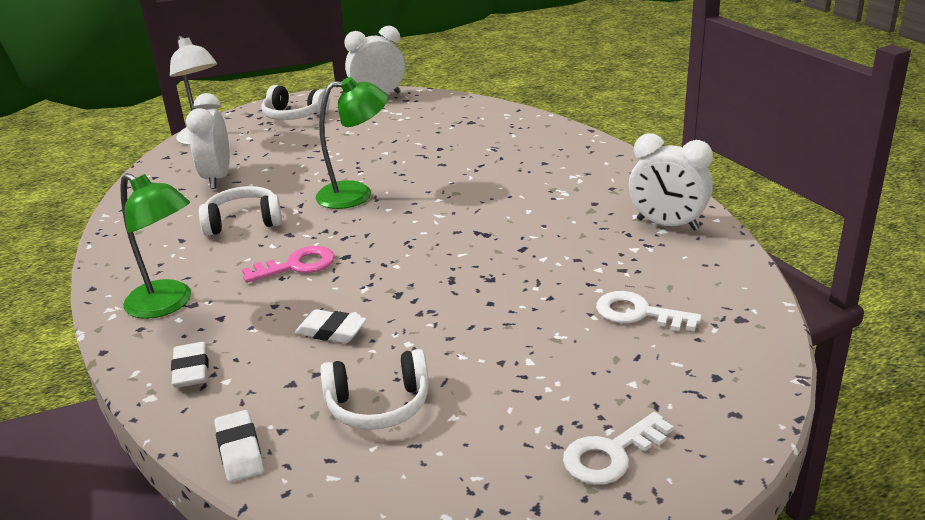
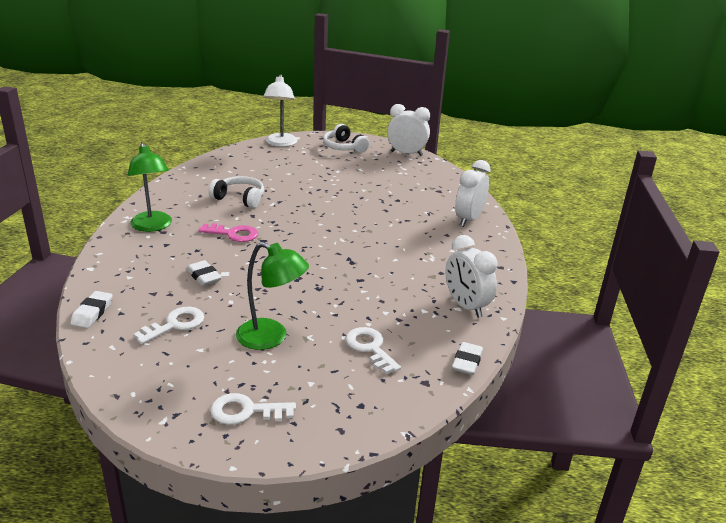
camera: 30 degrees right, 0 degrees up
white eraser [171,342,209,388] -> white eraser moved to [452,342,483,375]
white clock [186,93,230,189] -> white clock moved to [455,160,490,227]
green lamp [315,77,388,209] -> green lamp moved to [236,242,309,350]
white headphones [320,349,429,430] -> white key [134,307,204,344]

